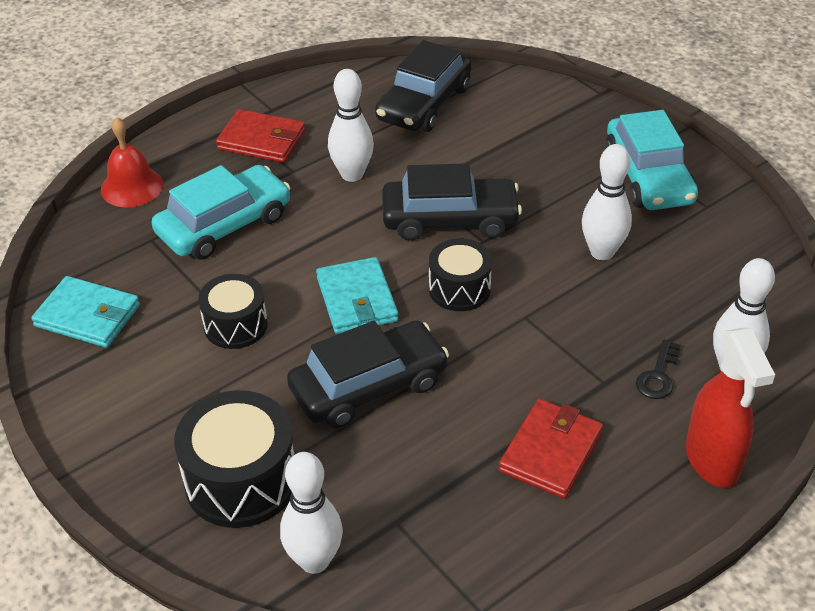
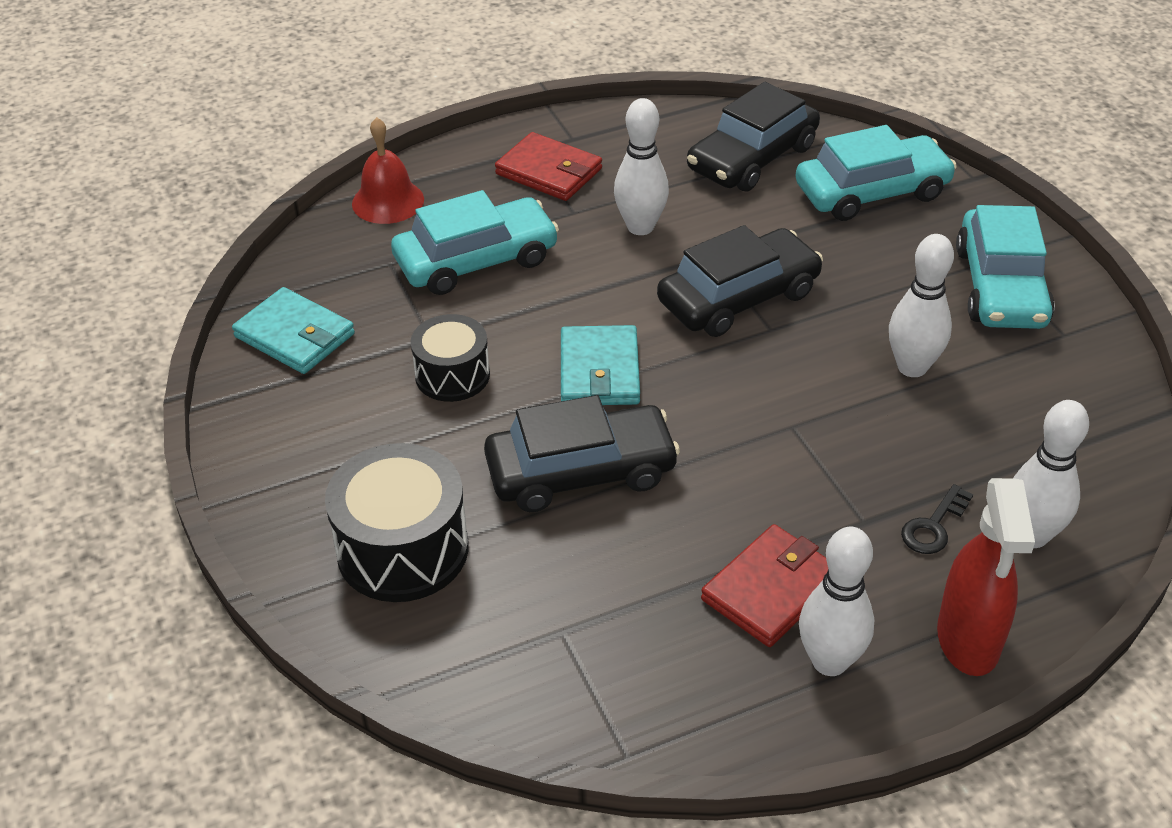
camera: 15 degrees right, 0 degrees up
white bowling pin [280,452,343,574] -> white bowling pin moved to [799,527,874,676]
black car [382,163,522,241] -> black car turned 45 degrees counterclockwise [657,225,823,337]
black drum [429,239,492,311] -> none
none -> turquoise car [796,125,957,221]

